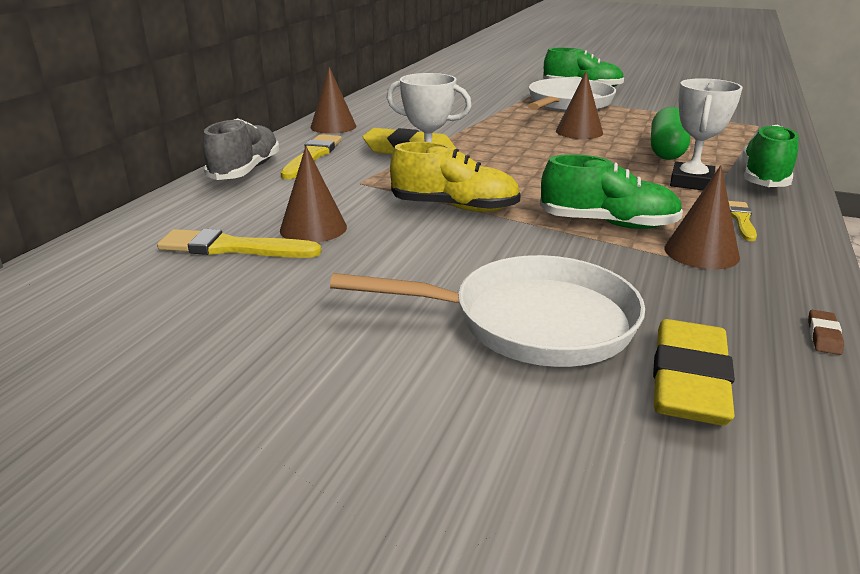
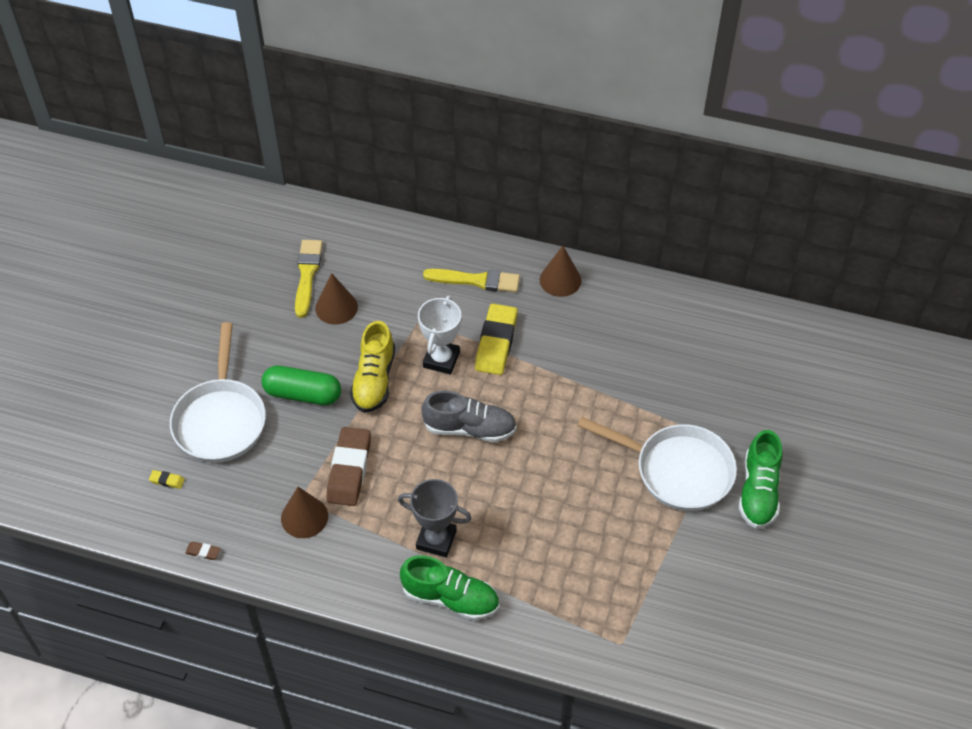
camera: 85 degrees right, 25 degrees up
grey shoe [203,118,279,180] -> grey shoe moved to [421,391,517,442]
green shoe [540,154,683,229] -> brown eraser [326,427,371,506]
brown cone [556,71,603,139] -> none
green capsule [651,107,690,160] -> green capsule moved to [261,365,341,405]
yellow eraser [653,319,735,426] -> yellow eraser [149,470,185,489], size x0.41
white trophy [670,78,743,190] -> grey trophy [398,479,472,557]
yellow brush [729,201,757,241] -> none

